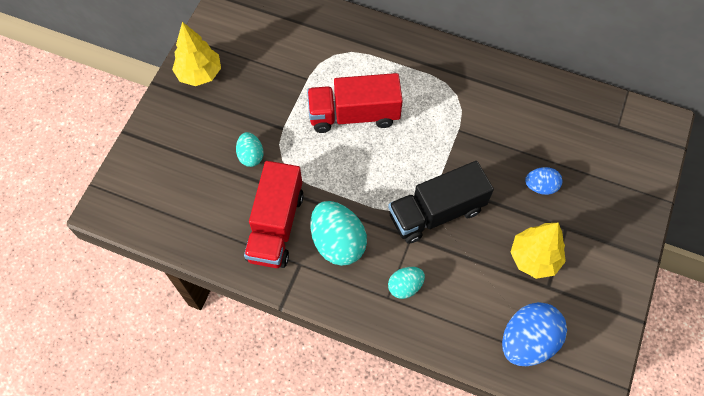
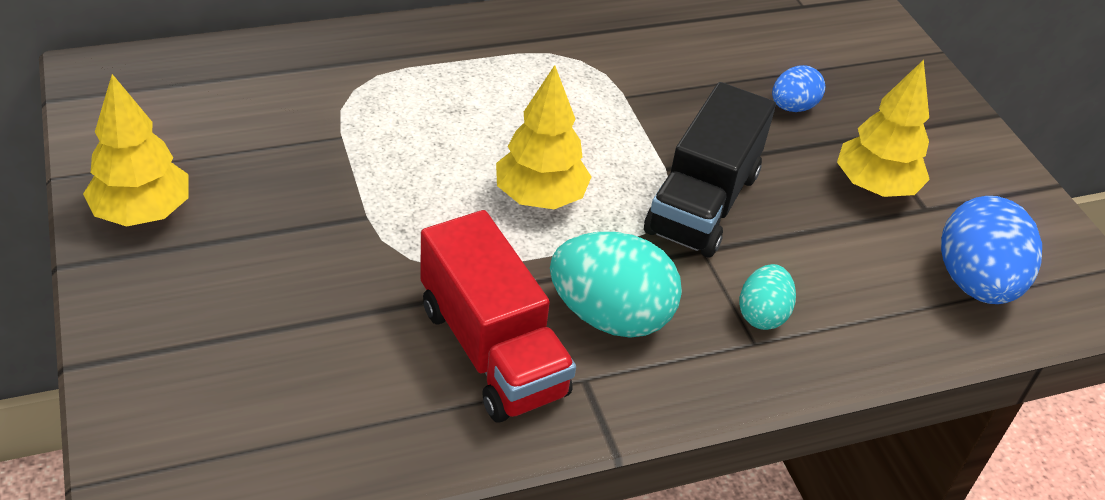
camera: 45 degrees left, 20 degrees down
turquoise egg [236,132,264,167] -> none
red truck [307,73,403,133] -> none
none -> yellow tree [496,65,591,209]

